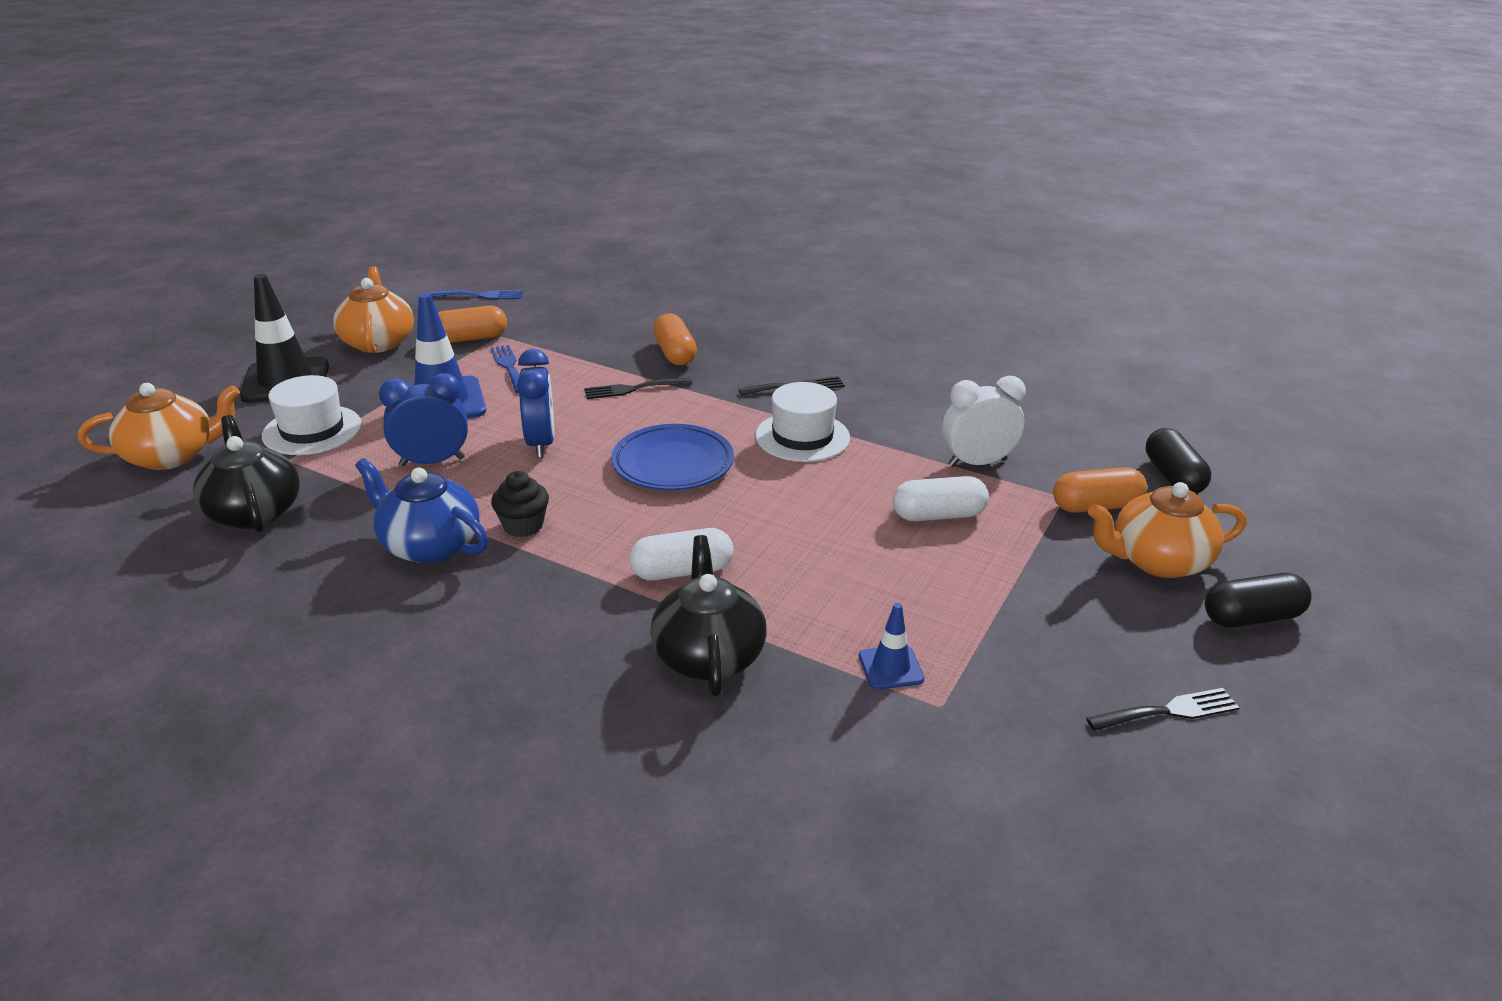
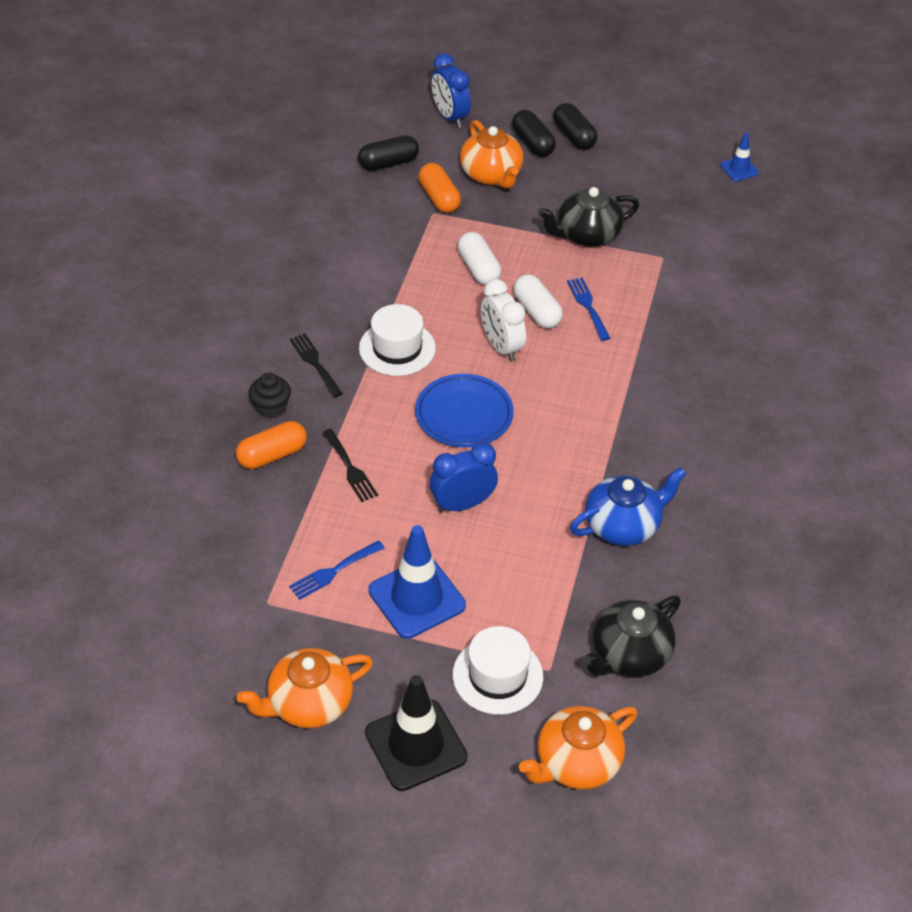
camera: 105 degrees left, 15 degrees up
orange teapot [78,383,240,470] -> orange teapot turned 90 degrees counterclockwise [519,706,637,789]
blue teapot [355,458,489,563] -> blue teapot turned 135 degrees counterclockwise [570,467,687,546]
blue clock [379,373,468,466] -> blue clock moved to [431,53,471,128]
blue fork [428,290,523,299] -> blue fork moved to [567,278,610,341]
orange capsule [438,305,507,343] -> none
black cupcake [491,471,549,537] -> black cupcake moved to [249,373,291,419]
white capsule [630,528,733,580] -> white capsule moved to [514,274,563,328]
black teapot [650,535,767,696] -> black teapot moved to [538,187,639,247]
blue traffic cone [859,603,924,690] -> blue traffic cone moved to [720,133,759,181]
white clock [942,376,1026,467] -> white clock moved to [481,279,526,362]
black fork [1086,688,1240,731] -> none
none -> black capsule [553,103,597,150]

